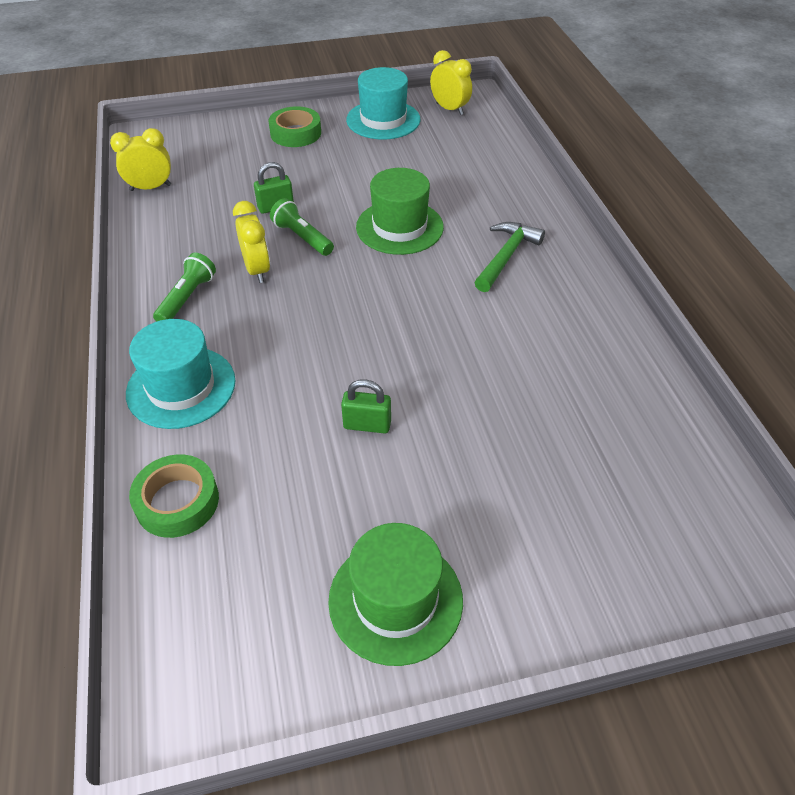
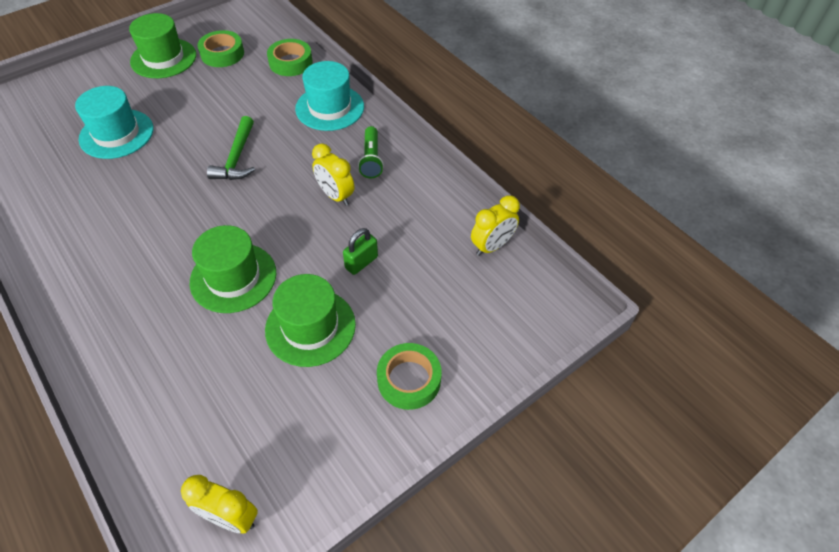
camera: 155 degrees right, 5 degrees up
green flashlight [270,198,334,256] -> none
green padlock [341,379,391,434] -> none
turquoise hat [346,67,420,139] -> turquoise hat moved to [75,86,153,159]
green hammer [474,222,545,292] -> green hammer moved to [207,116,255,180]
none -> green tape [197,30,244,67]
none -> green hat [265,274,356,367]

